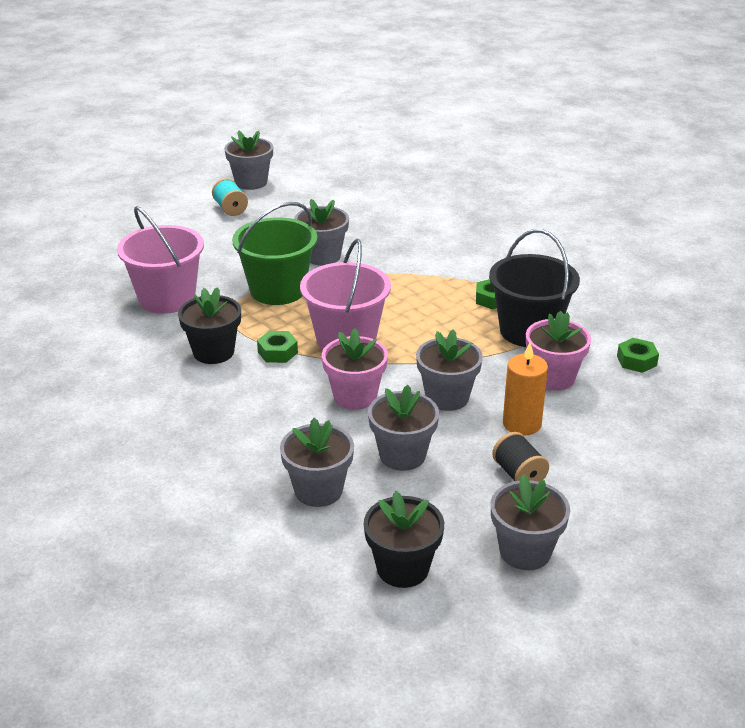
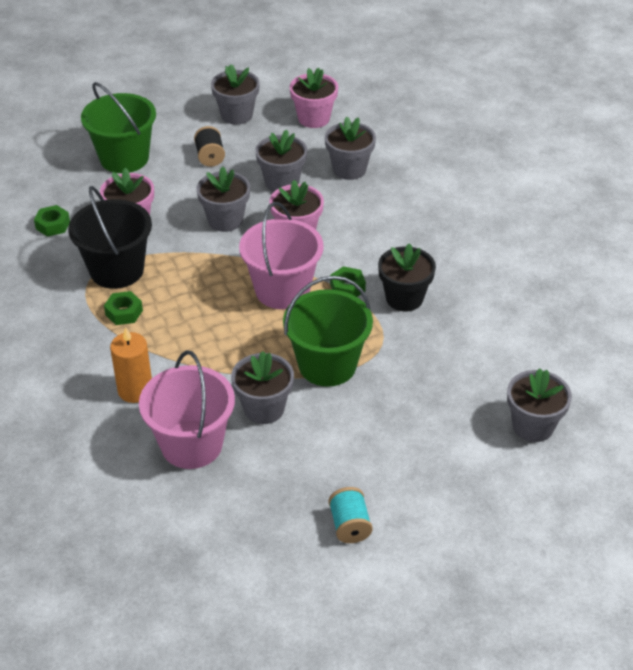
camera: 165 degrees left, 10 degrees up
pink bucket [117,206,204,314] -> pink bucket moved to [139,351,235,469]
grey flower pot [224,130,273,190] -> grey flower pot moved to [507,368,572,442]
black flower pot [364,491,444,588] -> pink flower pot [290,67,338,128]
orange candle [503,343,548,435] -> orange candle moved to [110,327,152,403]
none -> green bucket [81,82,156,173]

